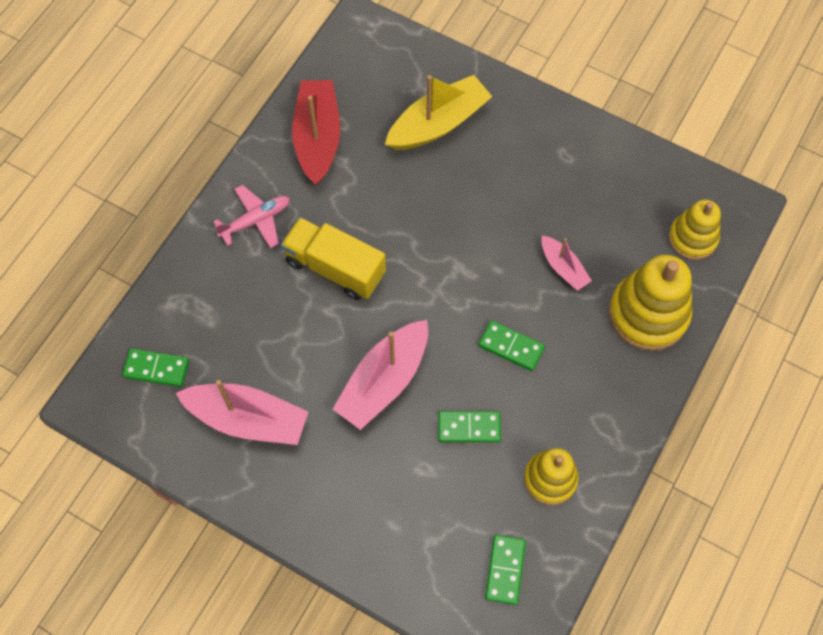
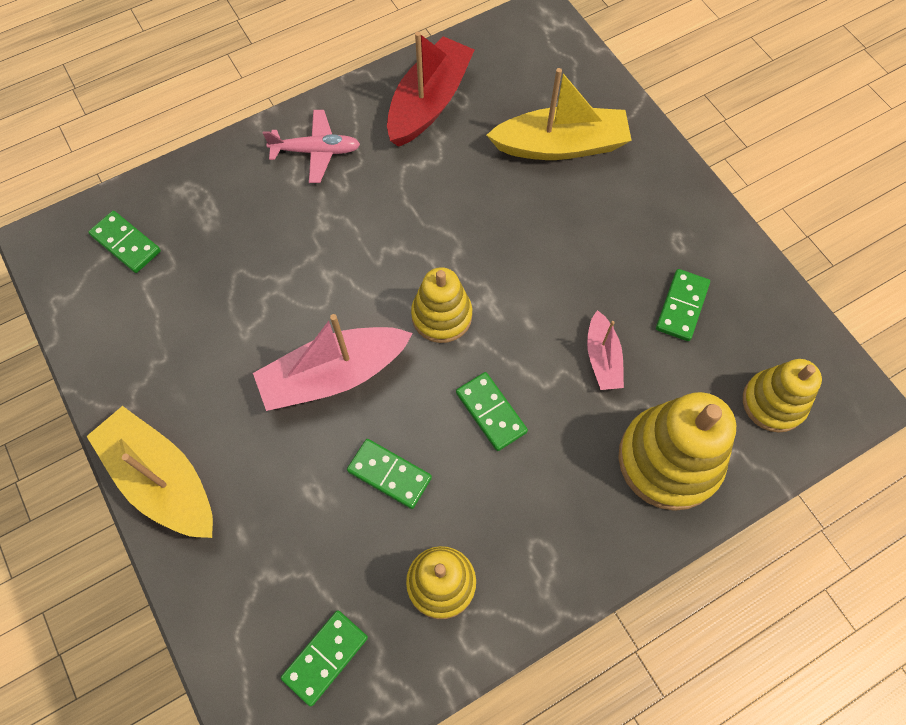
camera: 30 degrees right, 0 degrees up
pink boat [176,380,308,445] -> none
yellow truck [281,217,386,300] -> none
none -> yellow boat [86,406,213,538]
none -> yellow stacking toy [411,267,472,343]
none -> green domino [656,269,710,341]

